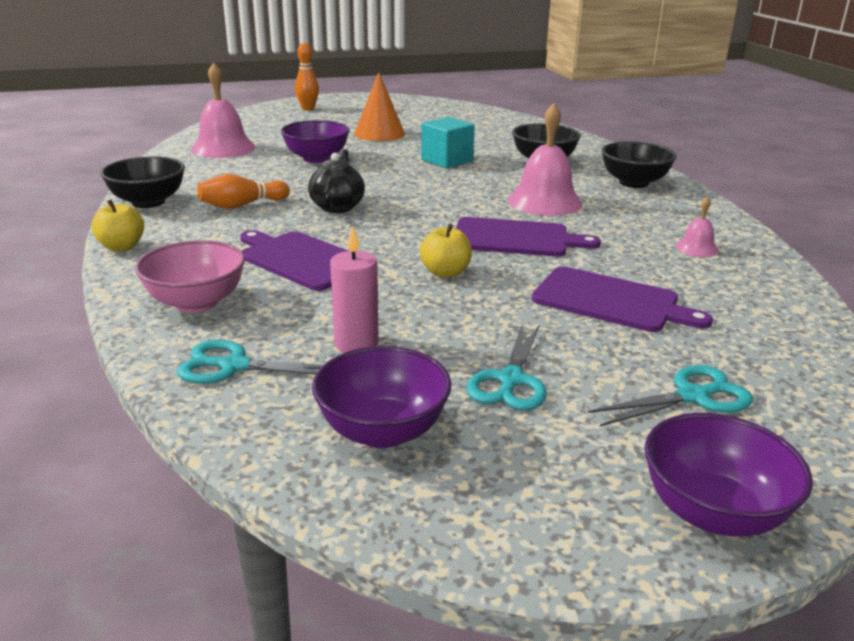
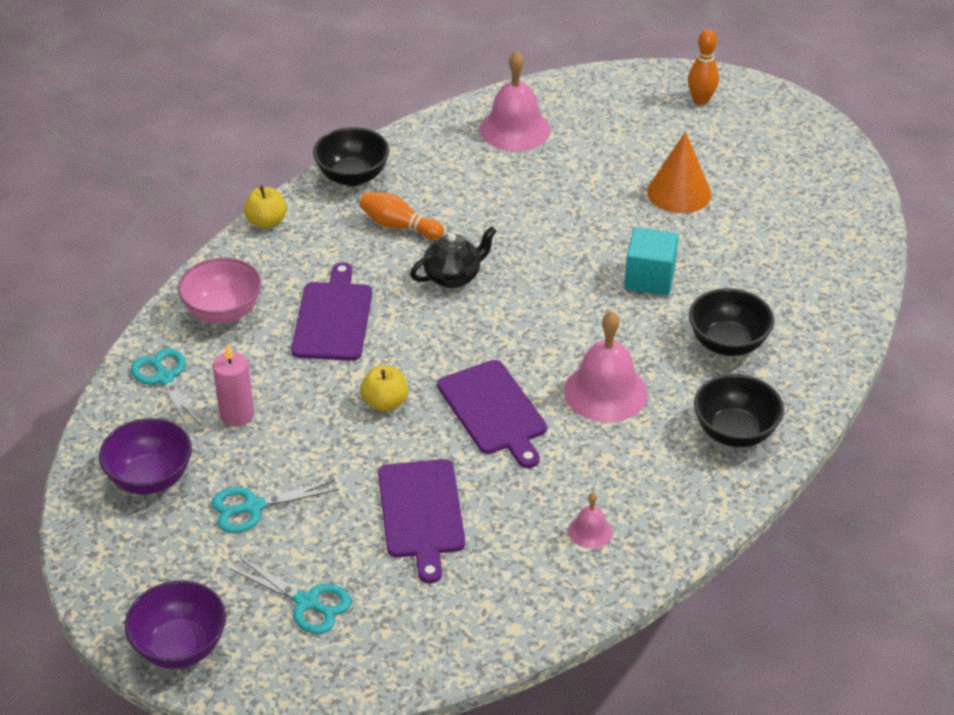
camera: 55 degrees right, 15 degrees up
purple bowl [281,120,350,163] -> none

